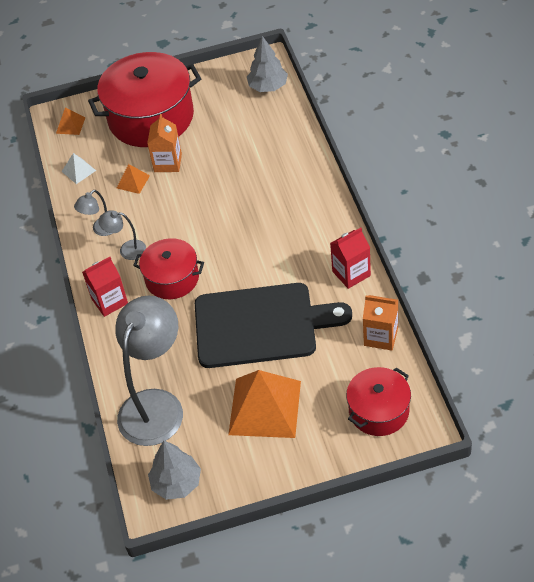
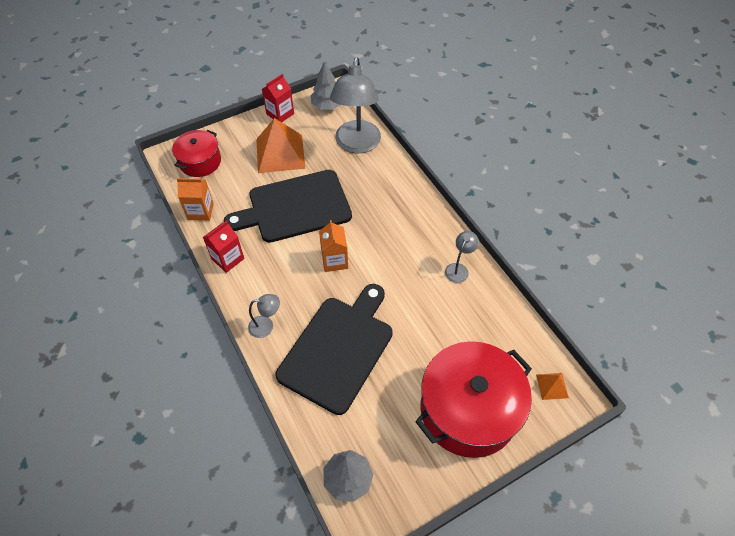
camera: 160 degrees right, 5 degrees up
white pyramid [61,153,96,184] -> none
red carton [82,257,128,317] -> red carton moved to [262,74,294,122]
grey lamp [98,210,146,260] -> grey lamp moved to [248,294,280,338]
orange pyramid [117,164,150,194] -> none
red pot [133,238,204,299] -> none
orange carton [147,114,182,172] -> orange carton moved to [319,220,348,272]
none -> black cutting board [276,284,393,415]

